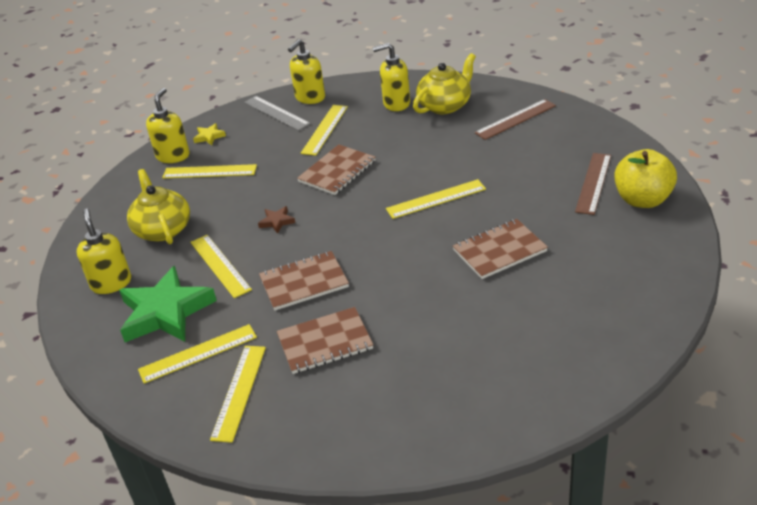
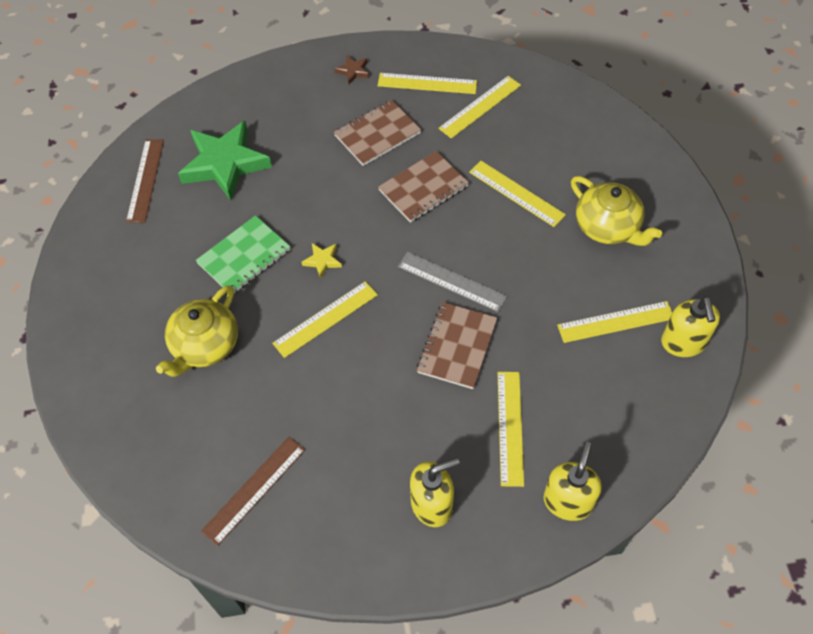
camera: 160 degrees right, 20 degrees up
yellow soap dispenser [77,208,131,294] -> none
green star [119,266,217,342] -> green star moved to [178,121,272,201]
yellow star [193,123,226,146] -> yellow star moved to [301,243,342,279]
yellow ruler [210,346,266,443] -> yellow ruler turned 75 degrees counterclockwise [378,73,477,94]
grey ruler [244,96,311,131] -> grey ruler moved to [398,252,507,312]
brown star [258,206,295,234] -> brown star moved to [335,55,369,84]
yellow teapot [413,53,476,114] -> yellow teapot moved to [156,285,238,377]
brown notebook [453,219,548,279] -> green notebook [196,215,291,293]
brown ruler [575,153,611,215] -> brown ruler moved to [126,139,164,223]
yellow apple [615,149,677,208] -> none

